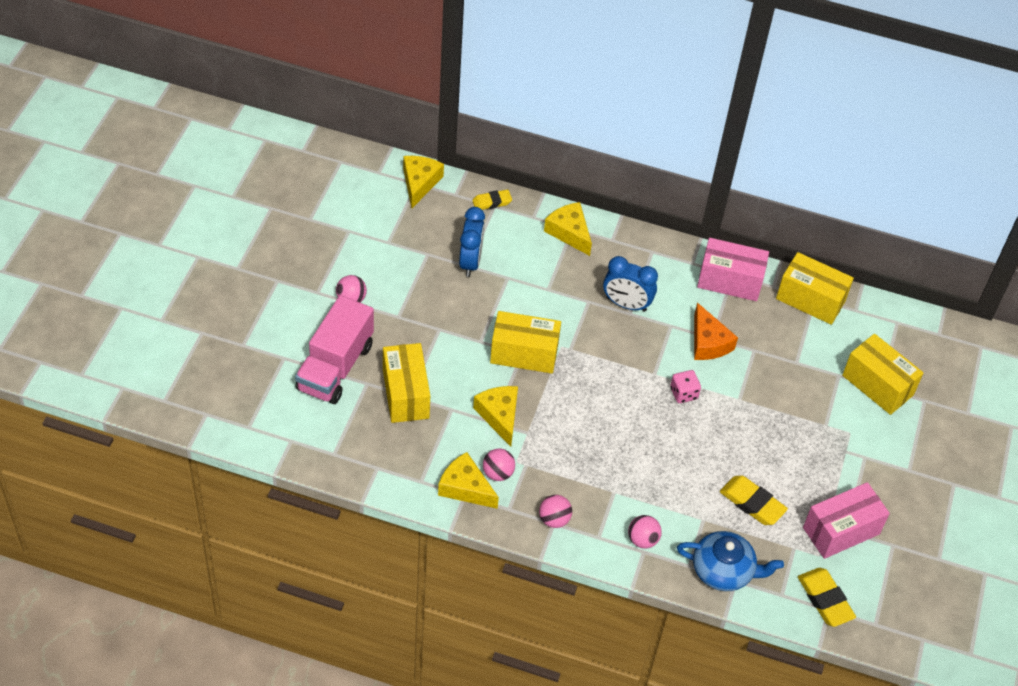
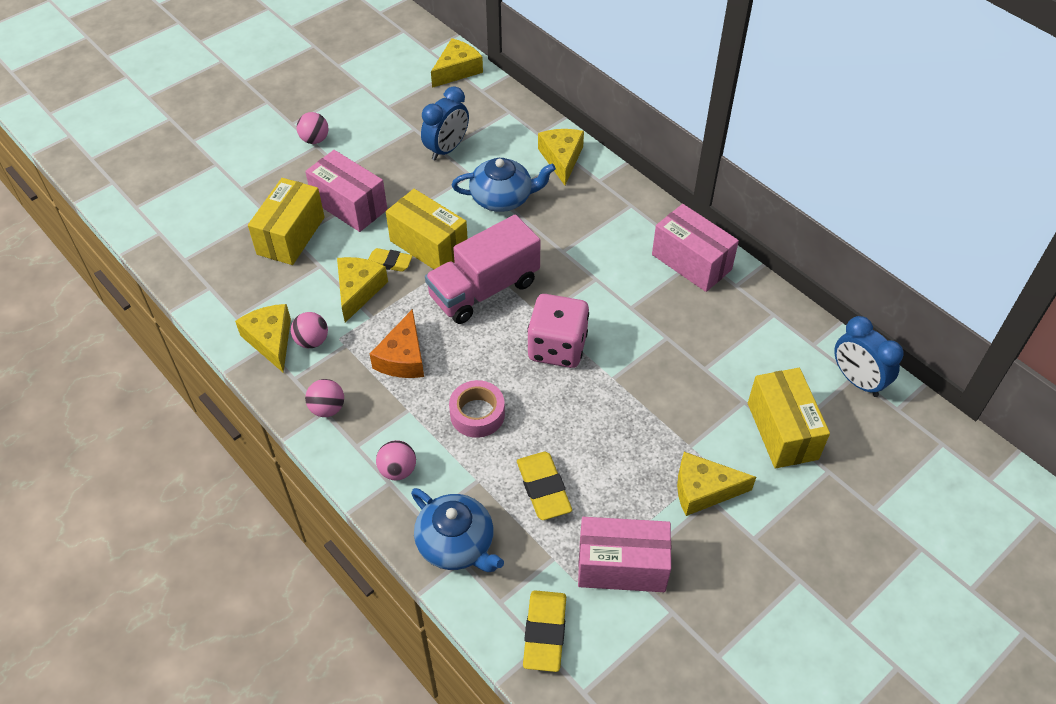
camera: 35 degrees right, 0 degrees up
pink truck [295,295,374,404] -> pink truck moved to [425,215,541,324]
yellow eraser [472,190,512,210] -> yellow eraser moved to [368,248,413,272]
blue clock [603,256,658,312] -> blue clock moved to [834,316,904,397]
pink dice [670,370,701,403] -> pink dice [527,294,589,368], size x1.90
orange cheese [694,303,738,360] -> orange cheese moved to [370,309,424,378]
yellow box [776,252,854,325] -> none
none -> pink box [305,150,387,232]
none -> pink tape [449,380,505,438]
none -> blue teapot [452,158,556,212]
none -> yellow cheese [677,452,756,516]

